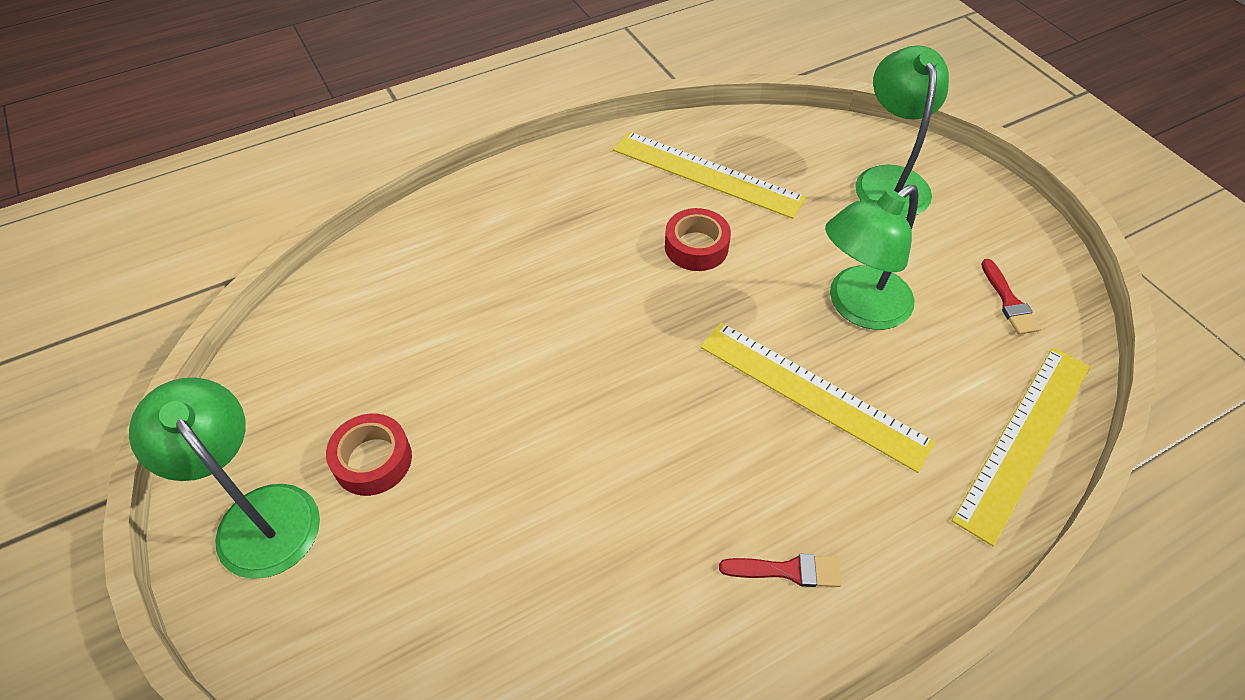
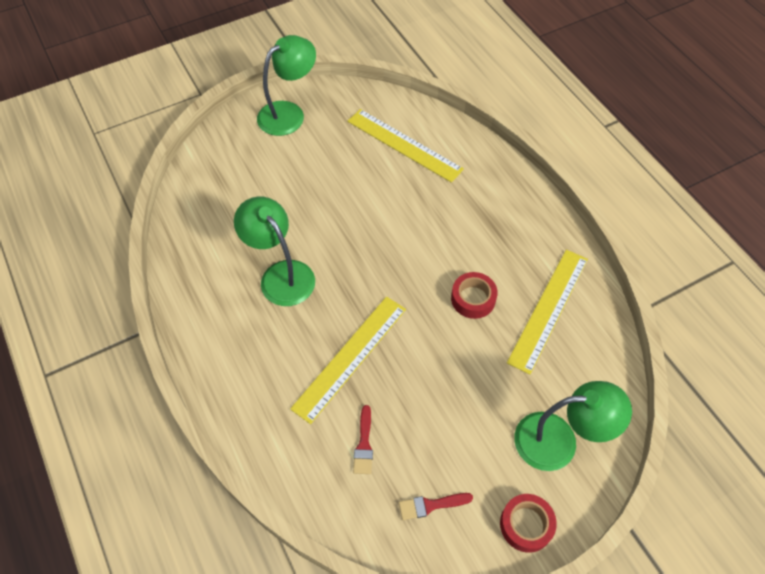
camera: 90 degrees right, 5 degrees up
red tape [326,414,412,496] -> red tape moved to [500,494,557,553]
red brush [719,554,842,587] -> red brush moved to [353,405,373,474]
green lamp [825,185,919,330] -> green lamp moved to [234,197,315,306]
yellow ruler [952,348,1090,546] -> yellow ruler moved to [347,109,464,183]

